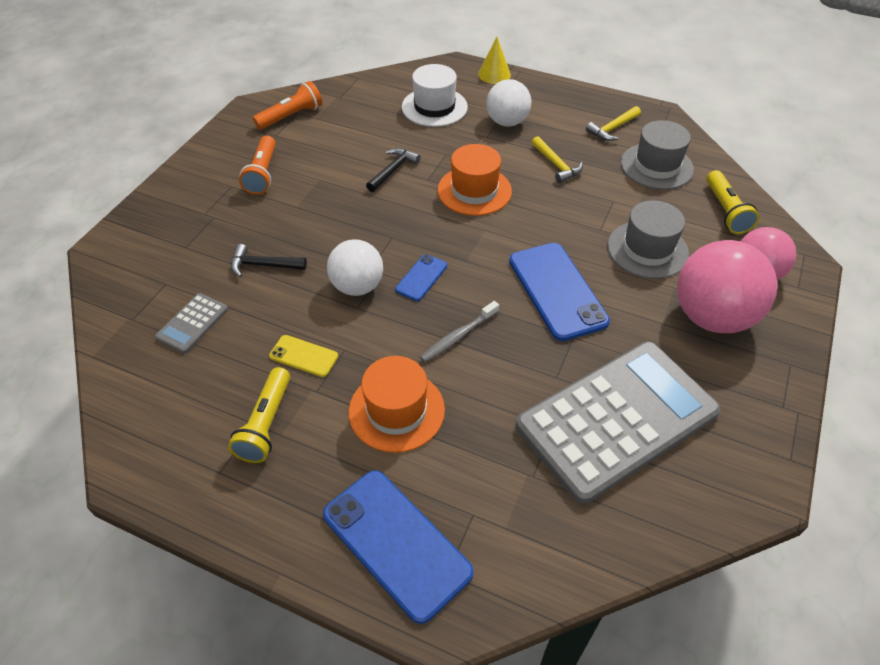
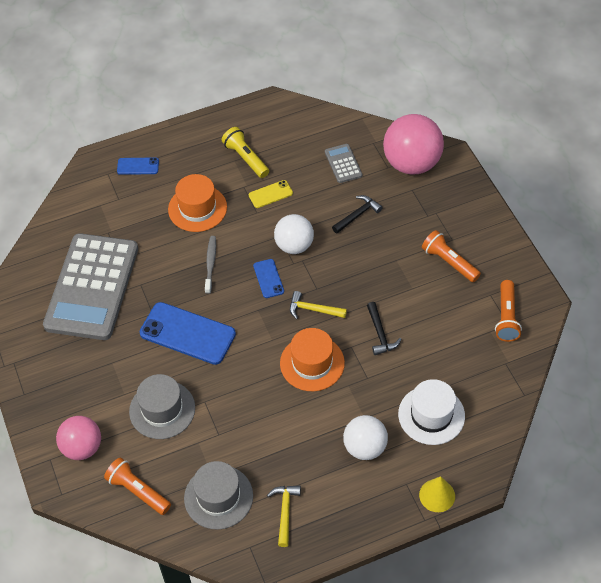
camera: 135 degrees right, 5 degrees up
blue phone [323,470,474,624] -> blue phone [117,158,159,175], size x0.50
yellow hammer [531,136,583,183] -> yellow hammer moved to [290,291,347,319]
pink ball [677,240,777,333] -> pink ball moved to [383,114,444,175]
yellow flashlight [706,170,759,234] -> orange flashlight [104,457,171,515]

